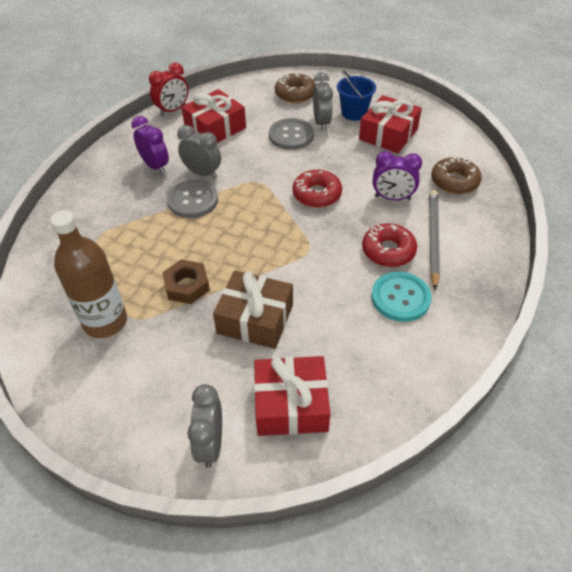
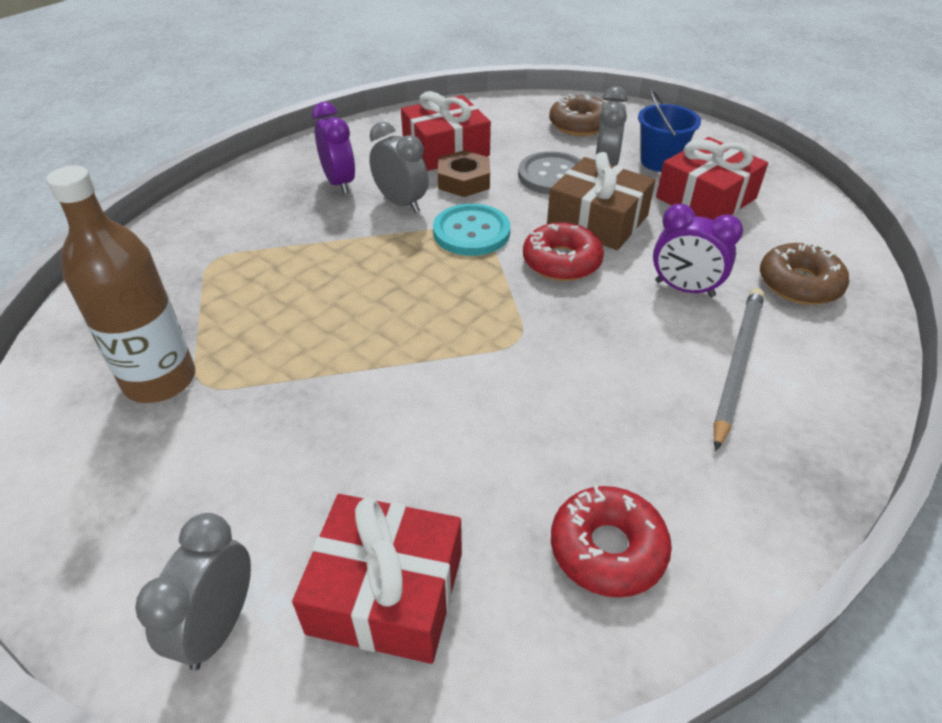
camera: 15 degrees right, 5 degrees down
red clock [149,62,189,116] -> none
brown nut [162,259,210,304] -> brown nut moved to [438,150,490,197]
grey button [167,180,218,218] -> none
brown gift [213,271,293,349] -> brown gift moved to [547,152,655,250]
red donut [362,223,417,267] -> red donut moved to [551,485,672,598]
turquoise button [371,272,432,322] -> turquoise button moved to [433,204,510,256]

